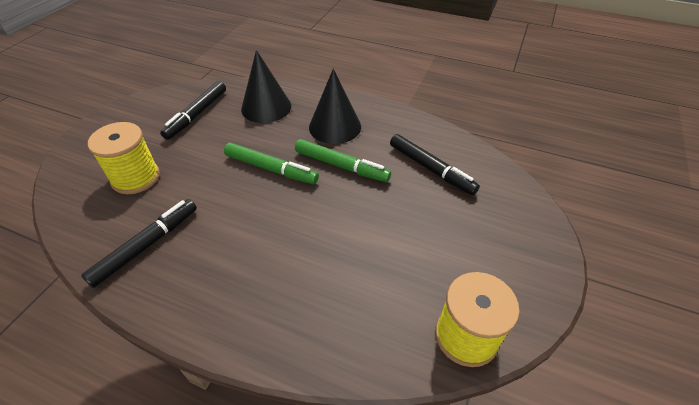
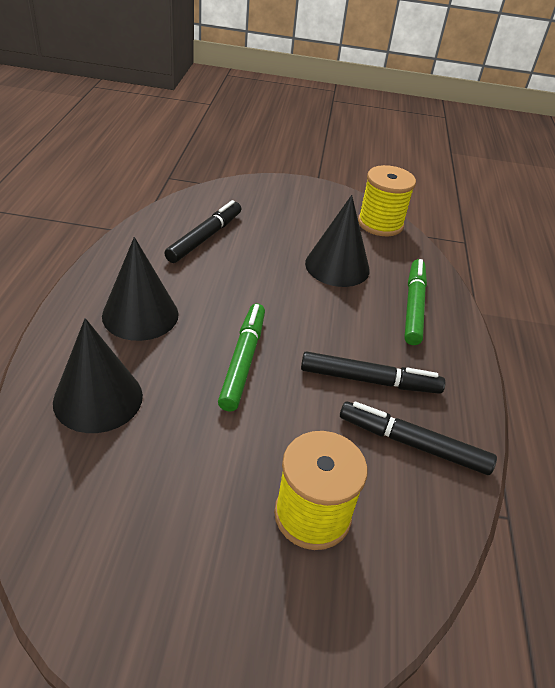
camera: 110 degrees left, 5 degrees down
black marker [160,81,226,140] -> black marker moved to [301,351,445,394]
green marker [295,139,391,182] -> green marker moved to [404,259,427,345]
none -> black cone [305,195,370,287]

